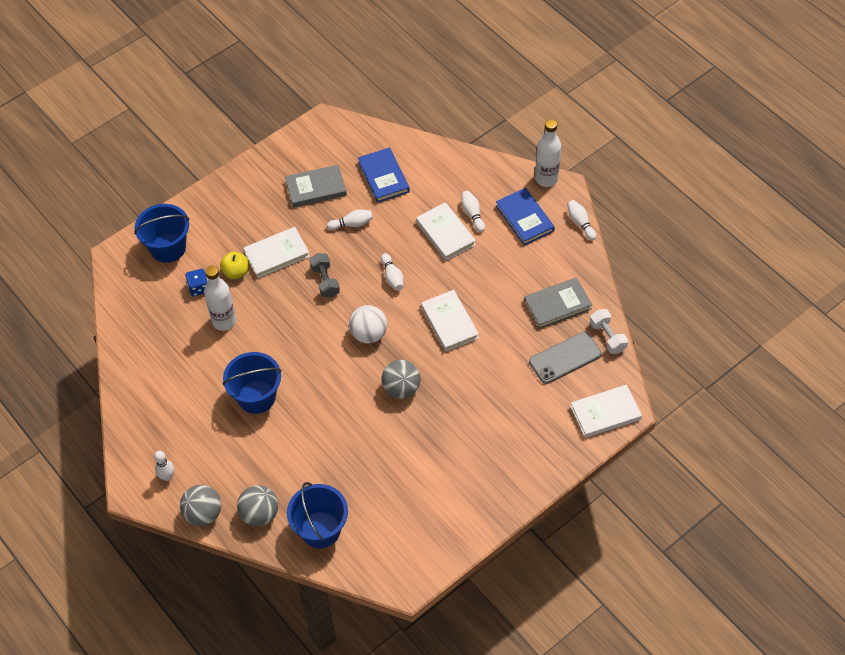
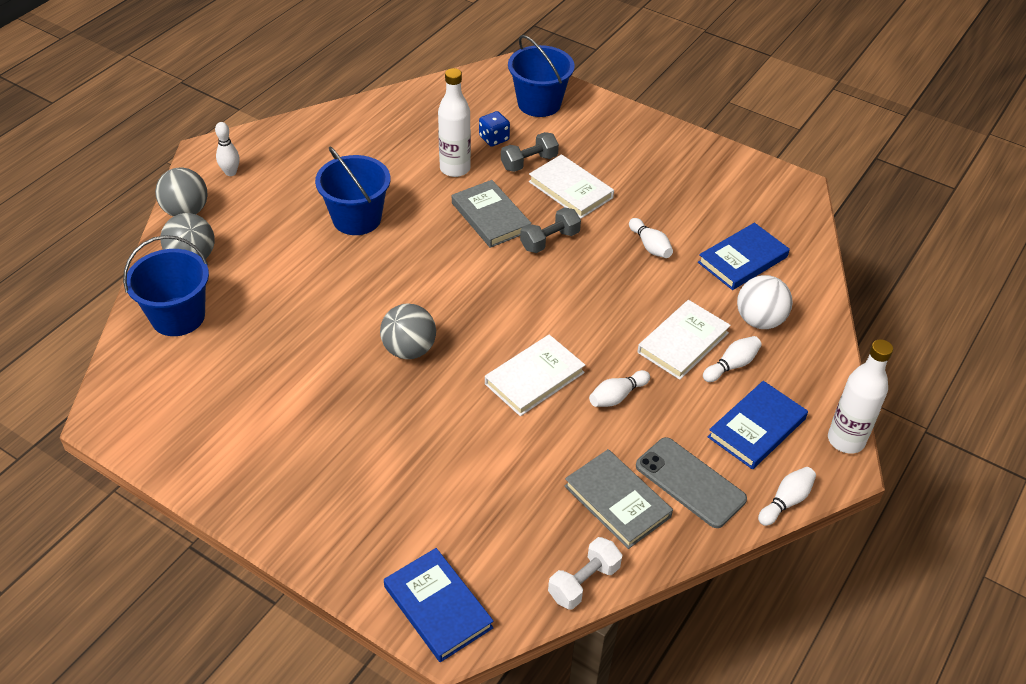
camera: 70 degrees right, 10 degrees down
yellow apple [220,252,248,279] -> grey dumbbell [501,132,559,172]
grey book [285,165,347,207] -> grey book moved to [452,180,532,248]
white ball [349,305,387,343] -> white ball moved to [737,275,793,329]
white bowling pin [381,253,403,291] -> white bowling pin moved to [589,370,650,407]
grey phone [529,332,602,384] -> grey phone moved to [636,437,747,528]
white book [570,385,642,438] -> blue book [384,548,494,662]

